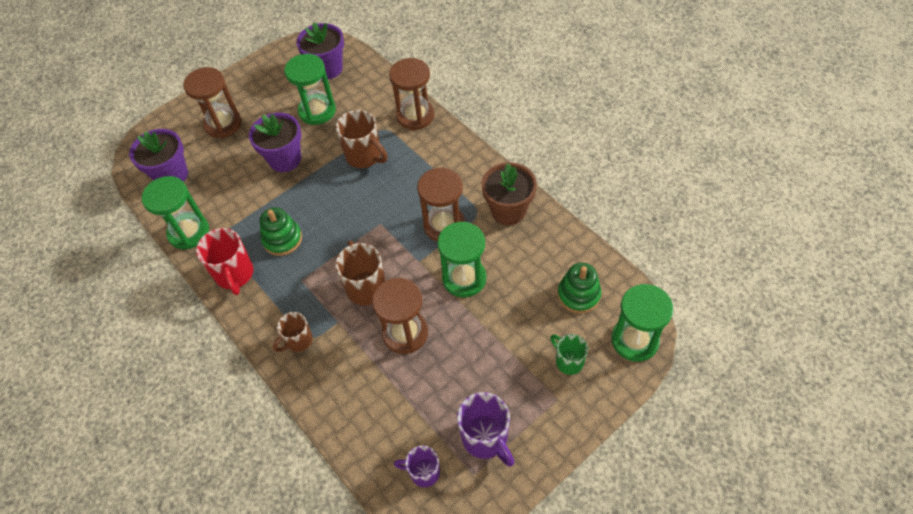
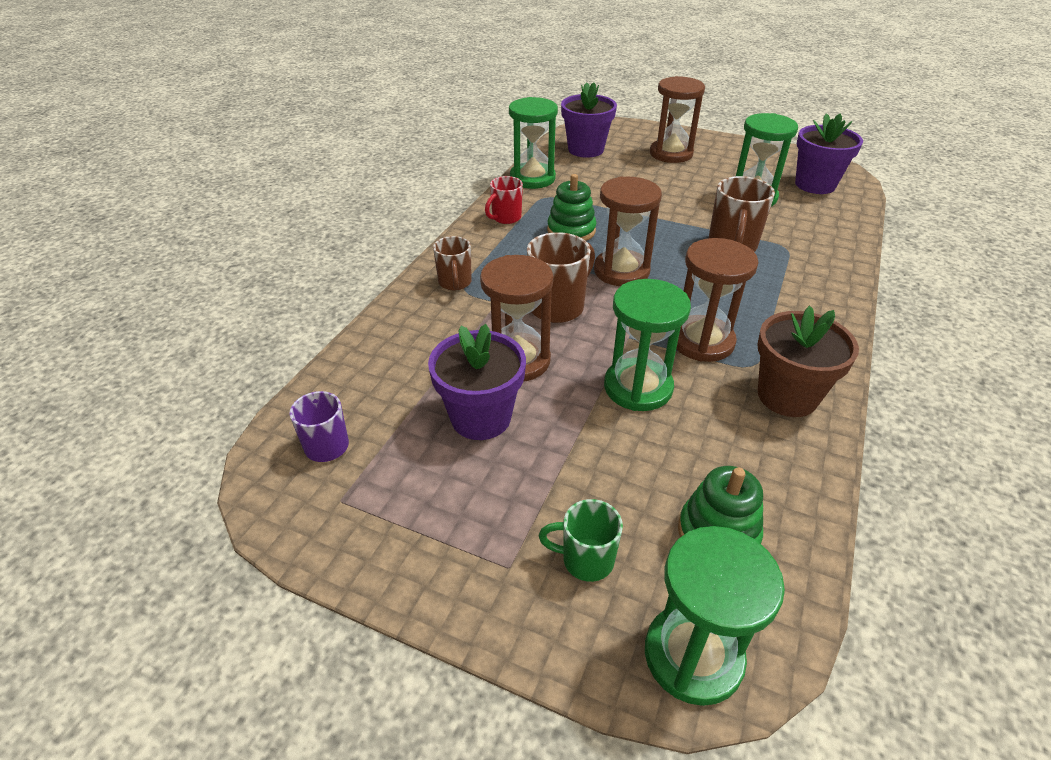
camera: 60 degrees right, 15 degrees down
red mug [196,228,254,295] -> red mug [485,176,523,224], size x0.64
purple flower pot [249,113,301,172] -> purple flower pot moved to [428,324,526,440]
brown mug [273,312,313,352] -> brown mug turned 120 degrees counterclockwise [433,236,472,291]
brown hourglass [389,58,434,130] -> brown hourglass moved to [594,176,662,286]
purple mug [457,392,515,467] -> none
green mug [550,334,588,375] -> green mug turned 105 degrees counterclockwise [539,499,623,582]

